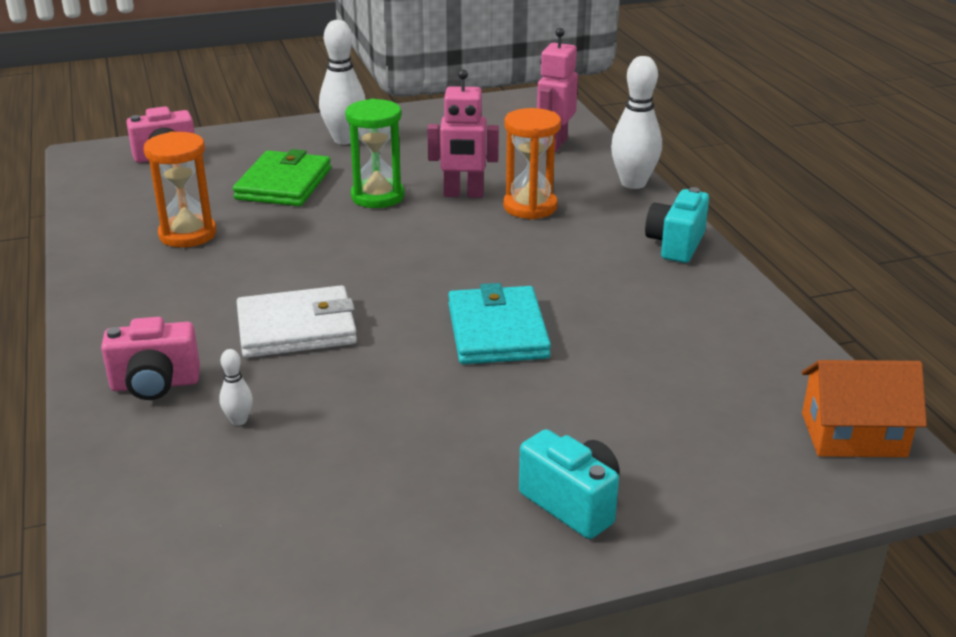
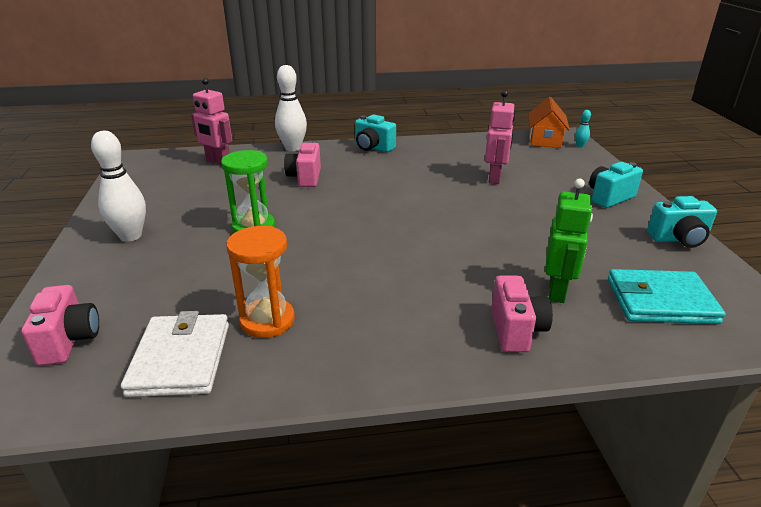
camera: 80 degrees left, 0 degrees up
white bowling pin [219,349,253,426] -> green robot [545,178,593,303]
green wallet [233,149,331,206] -> none
white wallet [237,285,357,358] -> white wallet moved to [121,311,229,397]
pink robot [427,69,499,198] -> pink robot moved to [485,90,515,184]
turquoise wallet [448,283,551,364] -> turquoise wallet moved to [608,269,725,324]
orange hourglass [503,108,561,220] -> pink camera [284,140,321,187]
none -> turquoise bowling pin [575,110,591,148]
none -> turquoise camera [647,196,717,248]

